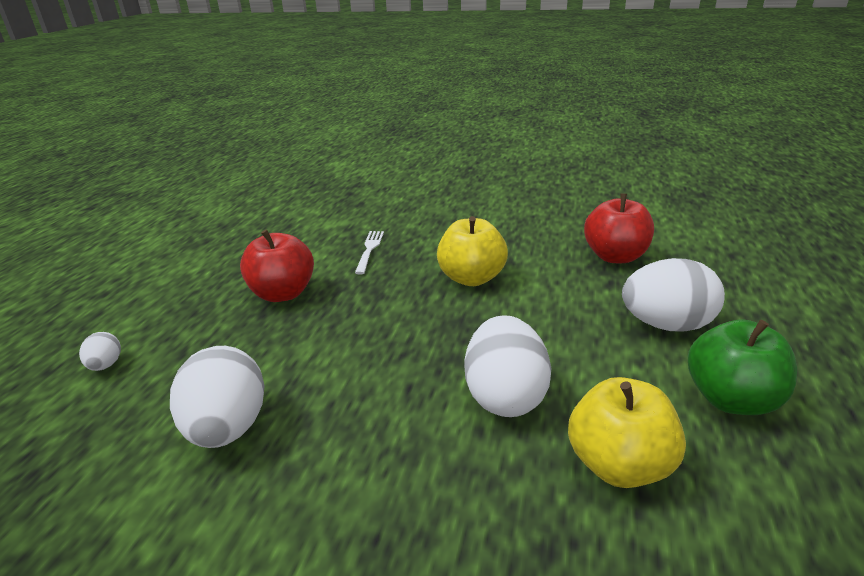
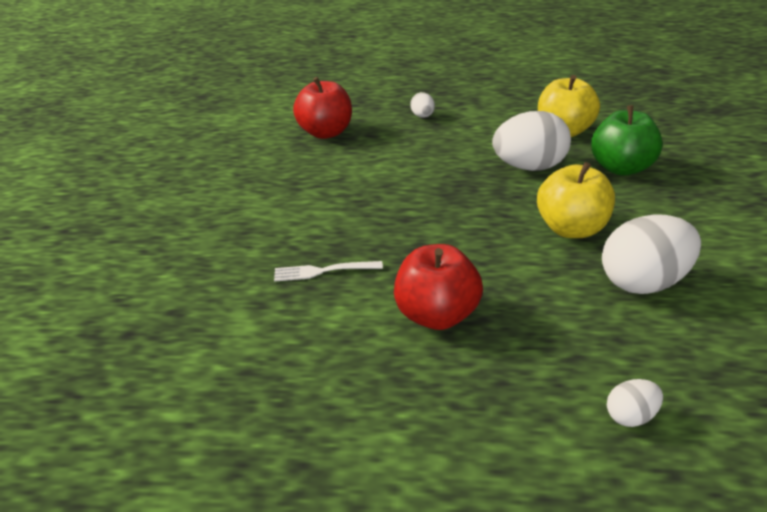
camera: 100 degrees left, 5 degrees up
yellow apple [437,216,508,286] -> yellow apple moved to [537,162,615,238]
white egg [622,258,725,332] -> white egg [410,92,435,118], size x0.47
green apple [688,320,797,415] -> green apple moved to [591,105,663,176]

